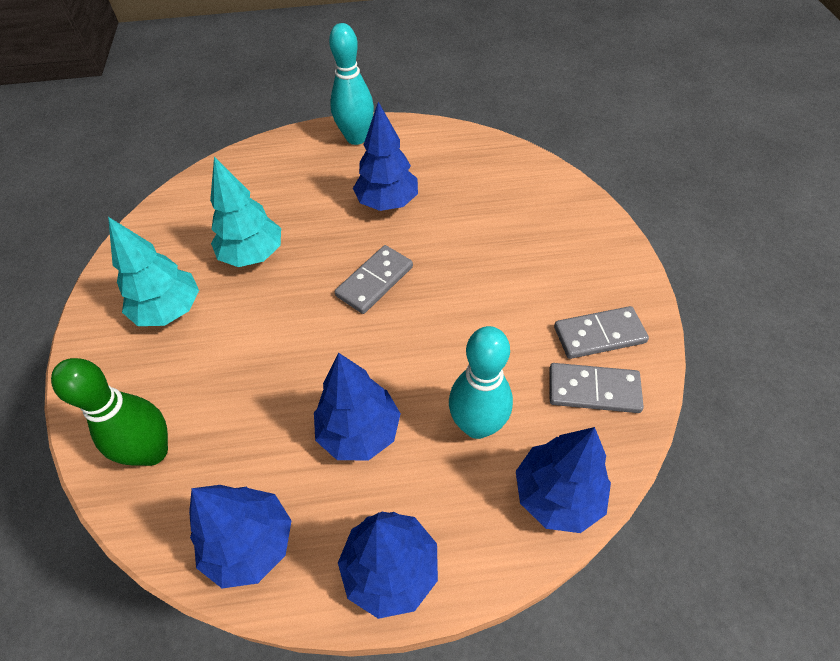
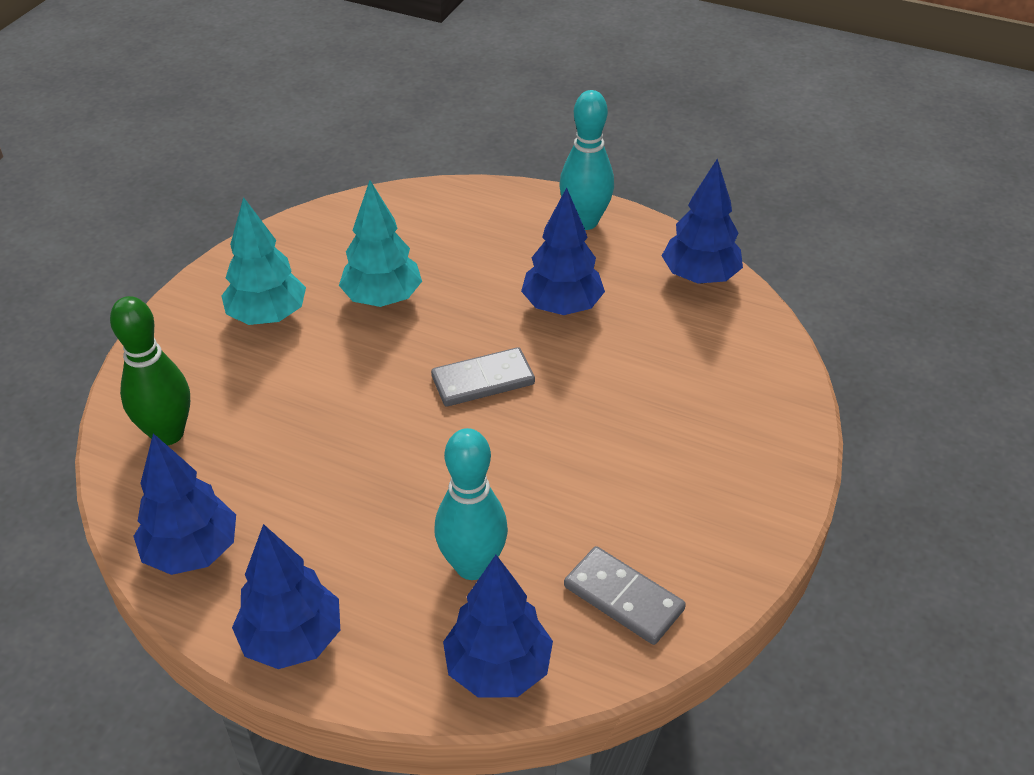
camera: 30 degrees right, 10 degrees down
blue tree [314,353,401,461] -> blue tree moved to [662,159,743,284]
grey domino [554,306,649,359] -> none

